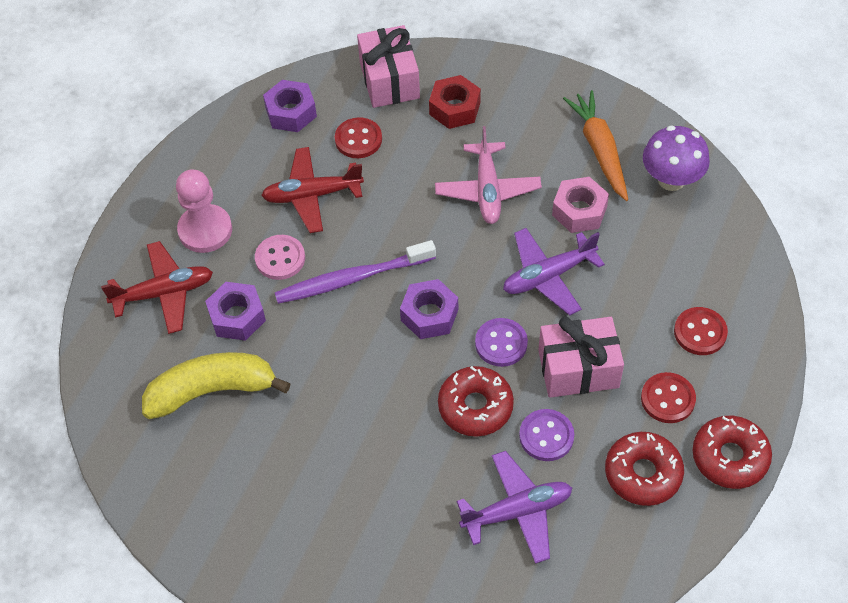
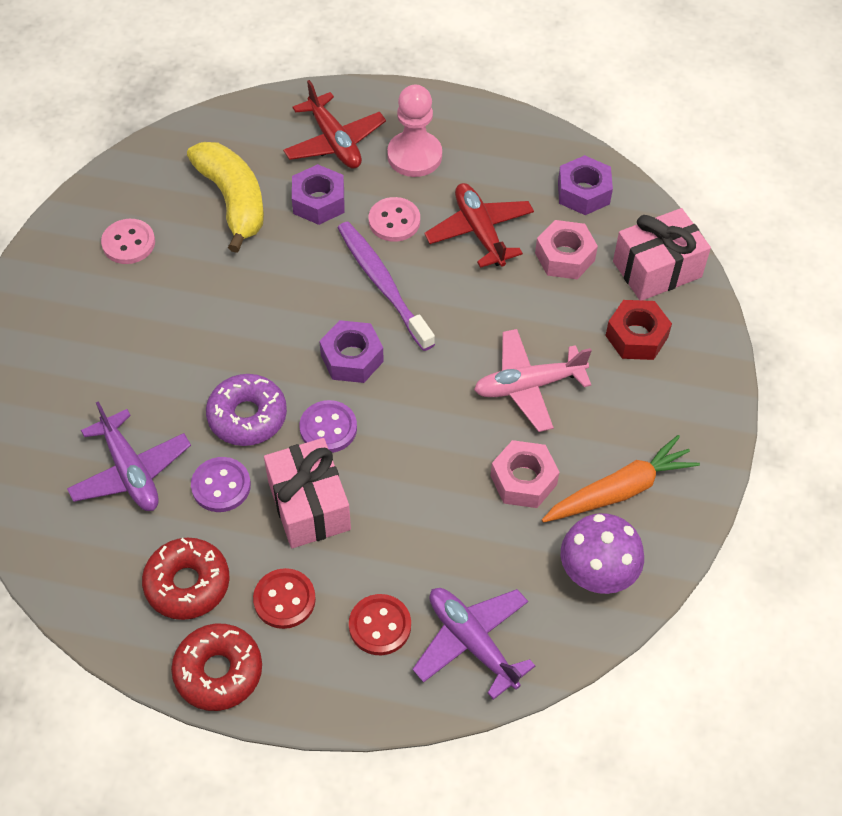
camera: 75 degrees right, 0 degrees up
red button [335,117,382,158] -> pink nut [535,220,598,279]
red donut [438,366,514,437] -> purple donut [206,374,287,446]
purple plane [503,228,605,316] -> purple plane moved to [412,588,535,700]
none -> pink button [101,219,155,264]

